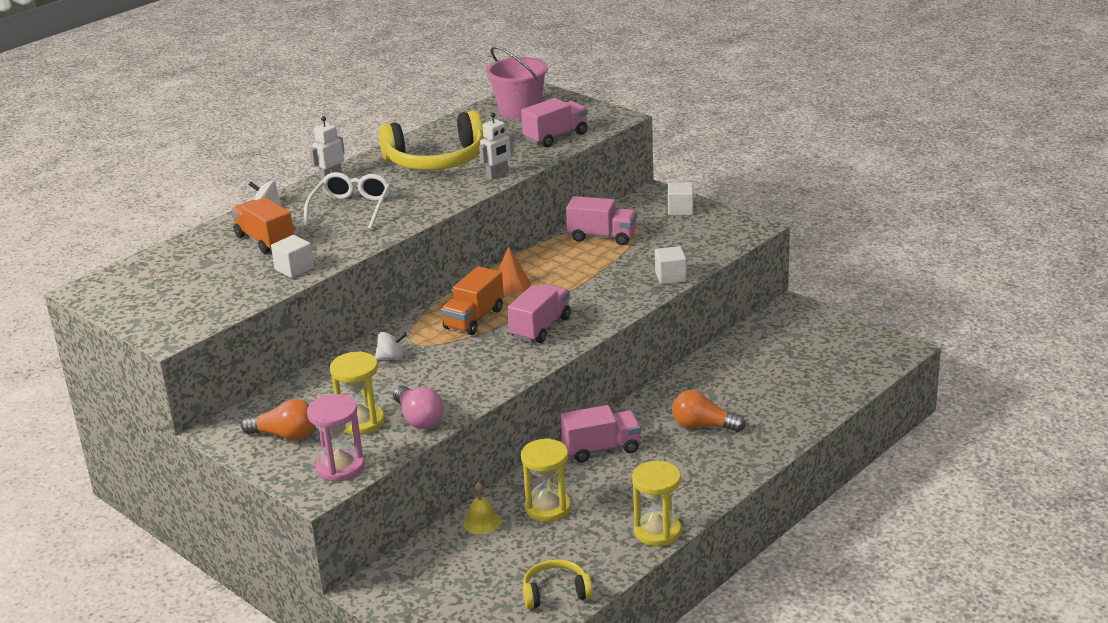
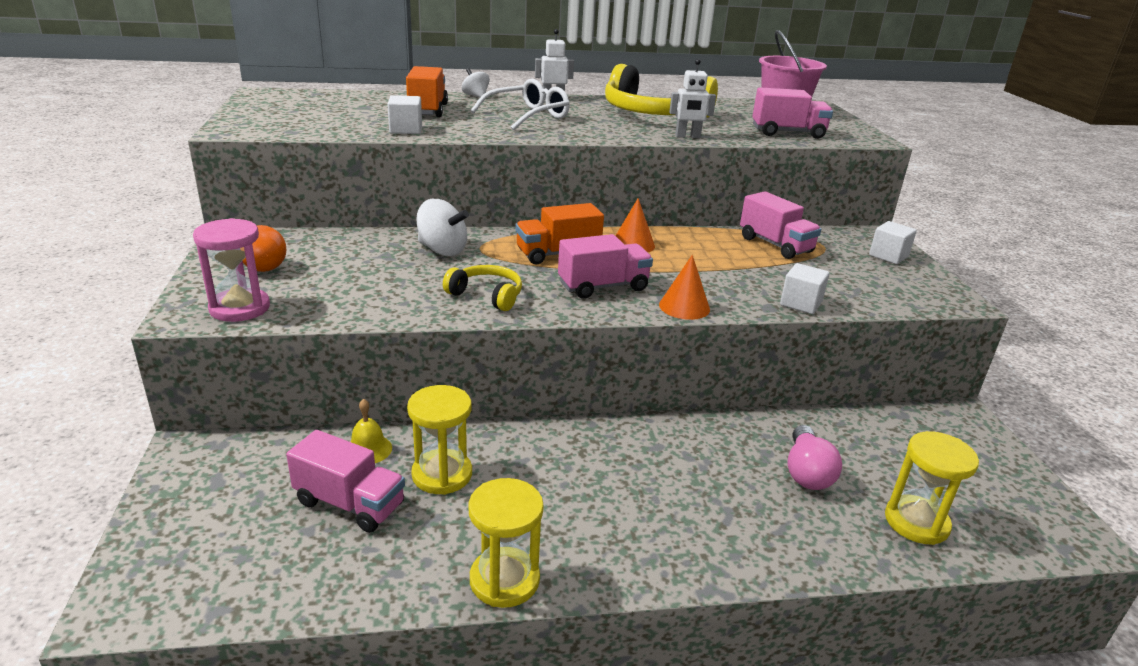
camera: 35 degrees right, 0 degrees up
yellow hourglass [330,351,385,435] -> yellow hourglass moved to [885,431,979,545]
white spinning top [375,332,407,360] -> white spinning top [416,199,469,256], size x1.61
pink light bulb [393,386,444,429] -> pink light bulb moved to [787,425,842,490]
yellow headphones [523,559,593,609] -> yellow headphones moved to [443,265,522,311]
pink truck [560,405,641,463] -> pink truck moved to [286,430,405,533]
orange light bulb [672,390,746,432] -> none
none -> orange cone [659,255,710,320]

